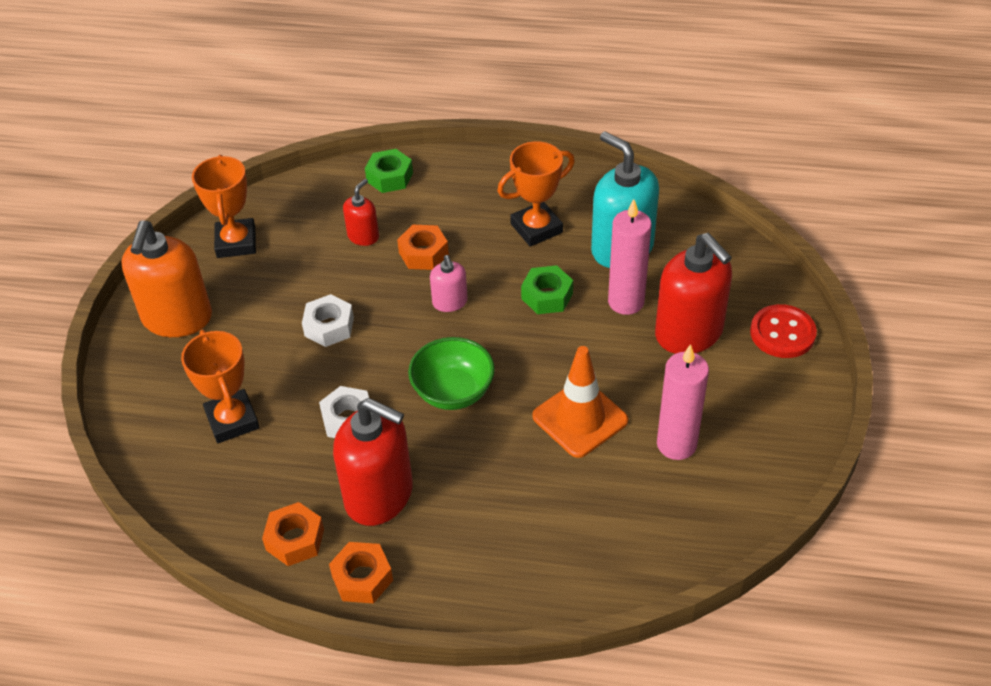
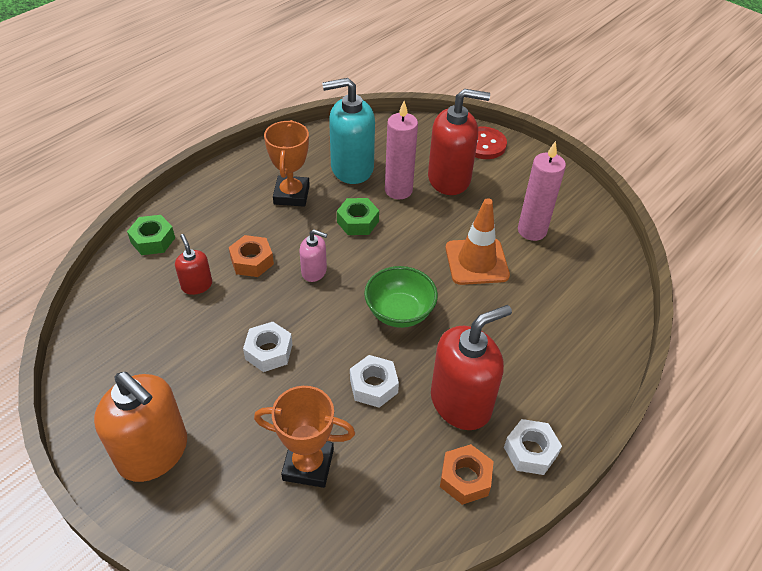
camera: 60 degrees left, 0 degrees up
orange trophy [192,155,256,258] -> none
orange nut [329,542,393,603] -> white nut [504,419,562,475]

